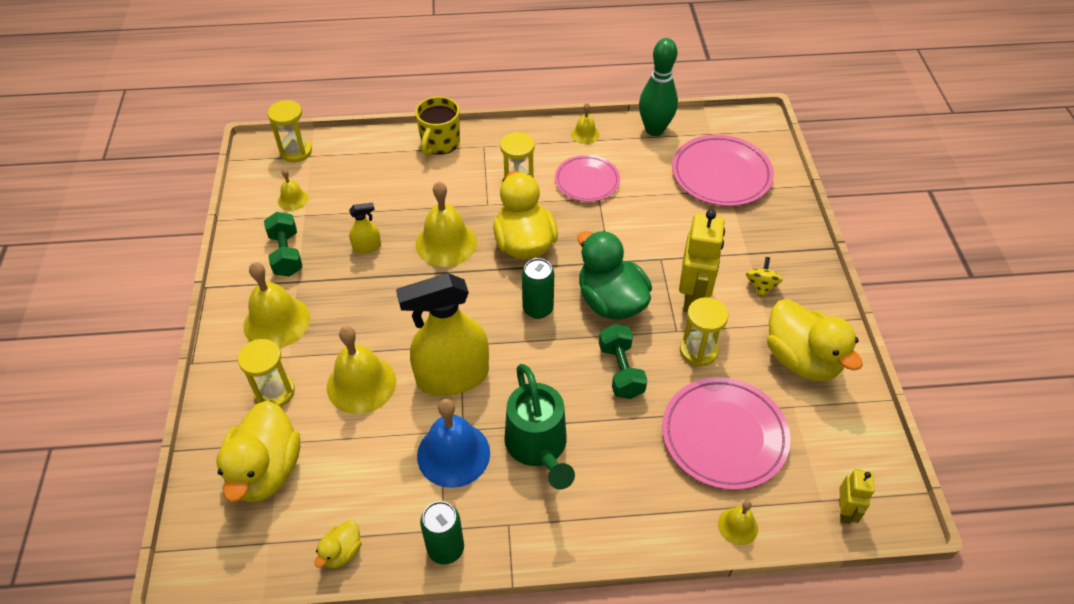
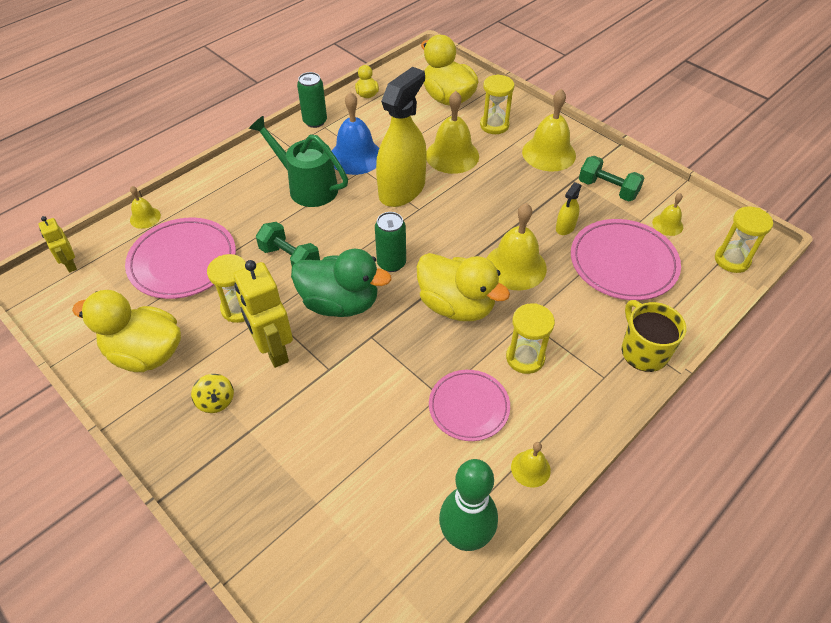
camera: 140 degrees right, 0 degrees up
pink plate [672,135,774,206] -> pink plate moved to [571,219,681,300]

